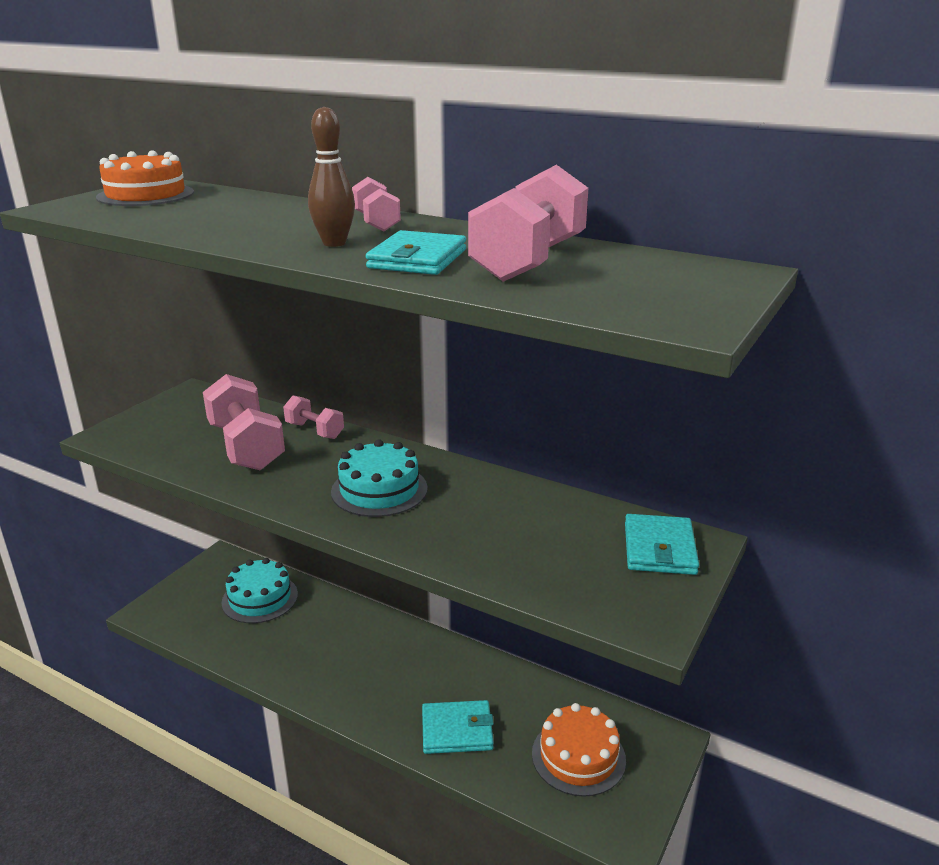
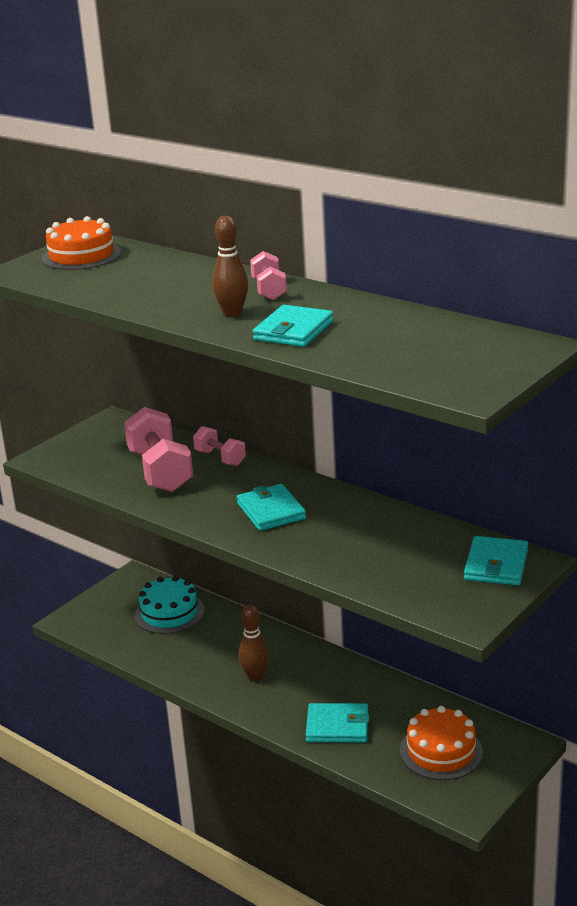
camera: 10 degrees right, 0 degrees up
turquoise cake [331,440,428,517] -> turquoise wallet [237,484,306,531]
pink dumbbell [468,165,588,282] -> none
none -> brown bowling pin [239,605,269,681]

